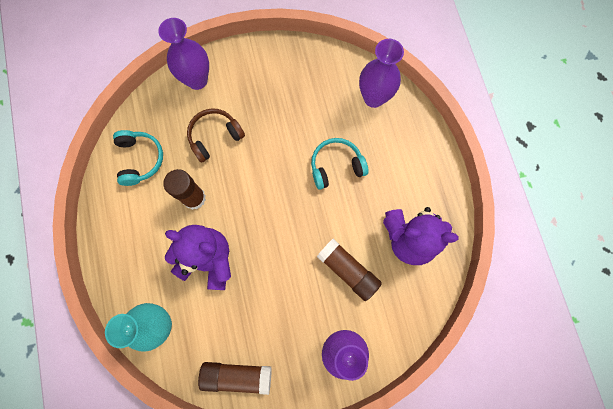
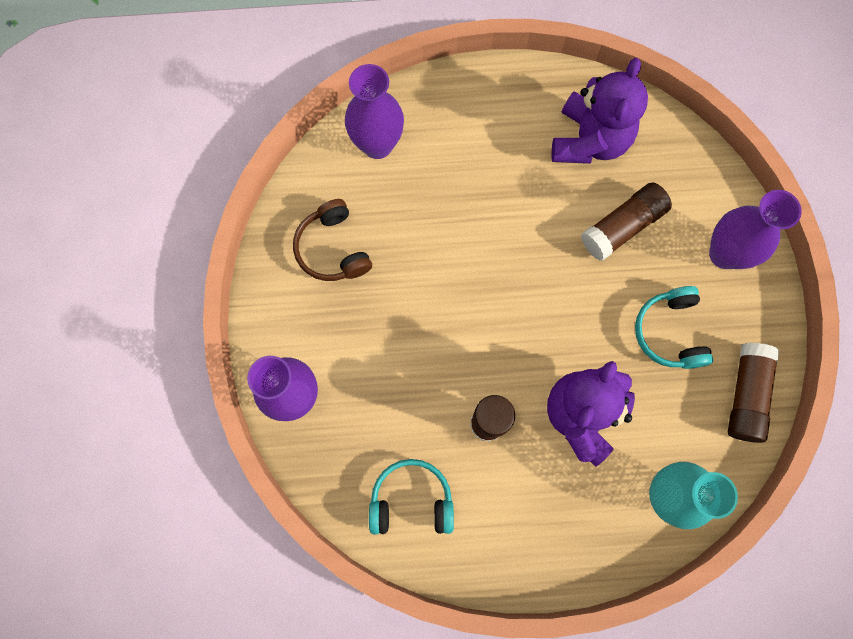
camera: 80 degrees left, 0 degrees up
brown headphones [187,108,245,163] -> brown headphones moved to [293,199,372,281]
turquoise headphones [311,138,368,190] -> turquoise headphones moved to [635,286,713,369]

